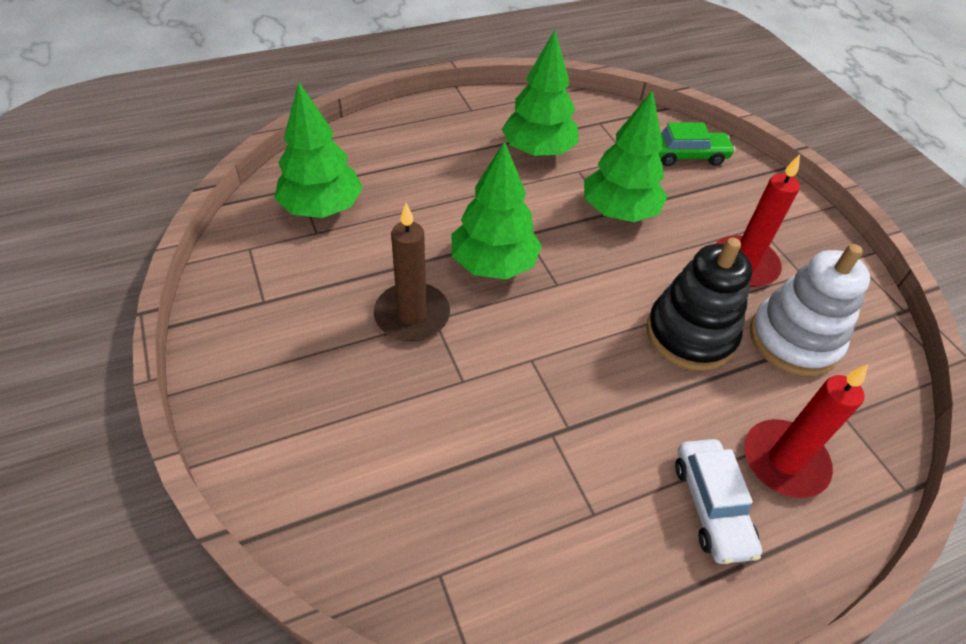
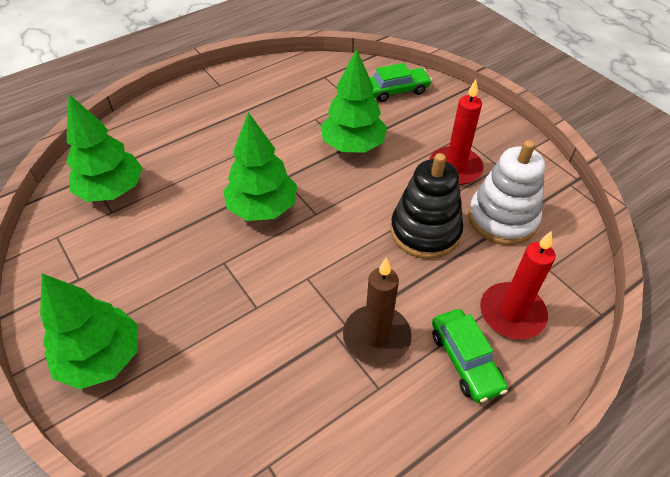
camera: 10 degrees left, 0 degrees up
brown candle [374,203,450,341] -> brown candle moved to [343,257,412,366]
green tree [502,30,579,157] -> green tree moved to [40,274,138,389]
white car [675,439,762,564] -> green car [432,309,508,403]

